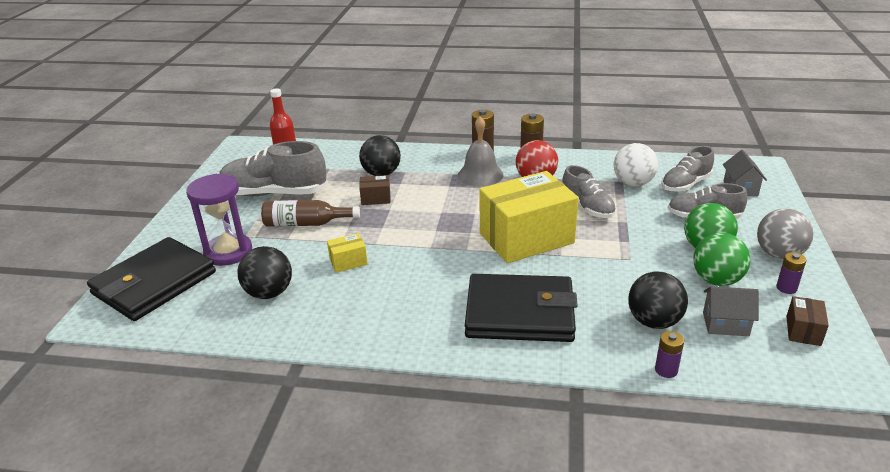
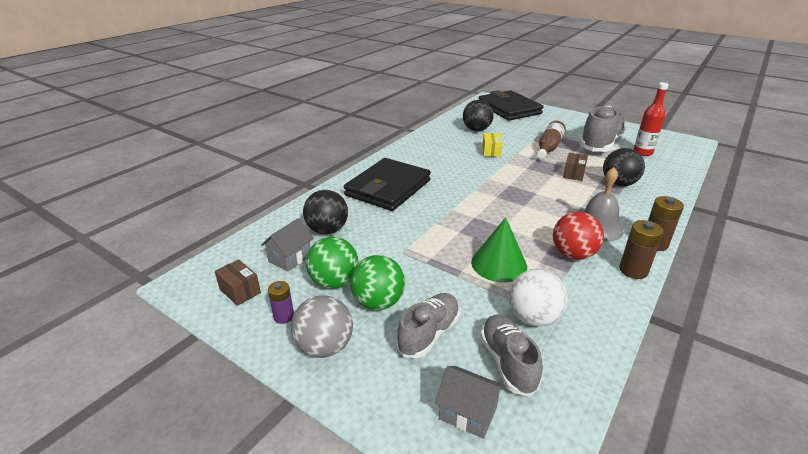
camera: 115 degrees right, 0 degrees up
purple hourglass [186,174,252,266] -> none
yellow box [479,171,579,263] -> none
grey shoe [563,165,616,218] -> green cone [471,217,527,282]
purple battery [655,331,684,378] -> none

